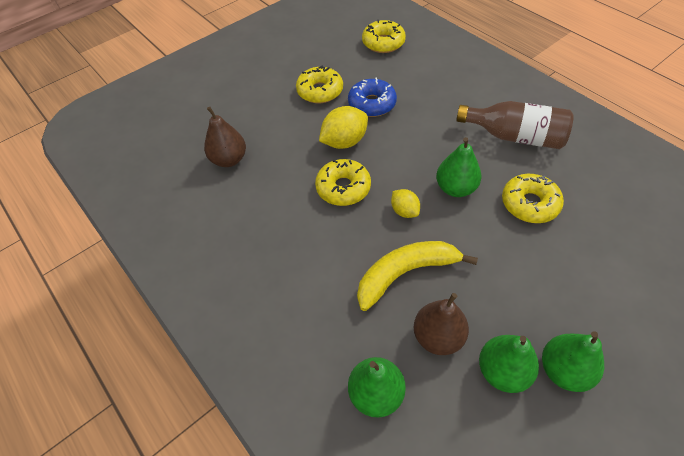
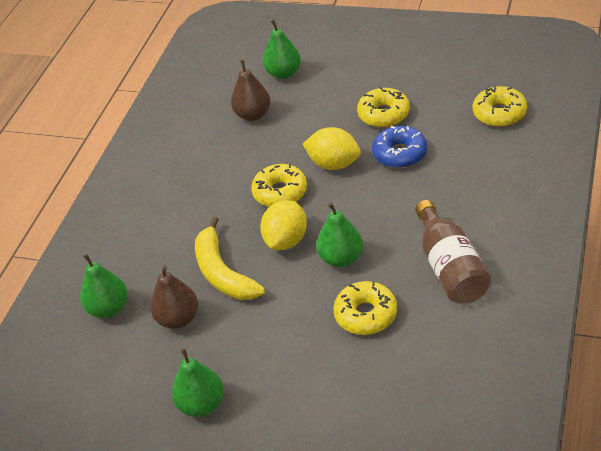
camera: 60 degrees right, 10 degrees down
yellow banana [357,241,478,311] -> yellow banana turned 150 degrees counterclockwise [195,217,265,300]
yellow lemon [391,189,420,218] -> yellow lemon [260,200,307,250], size x1.68
green pear [479,335,539,393] -> green pear moved to [263,20,301,79]

